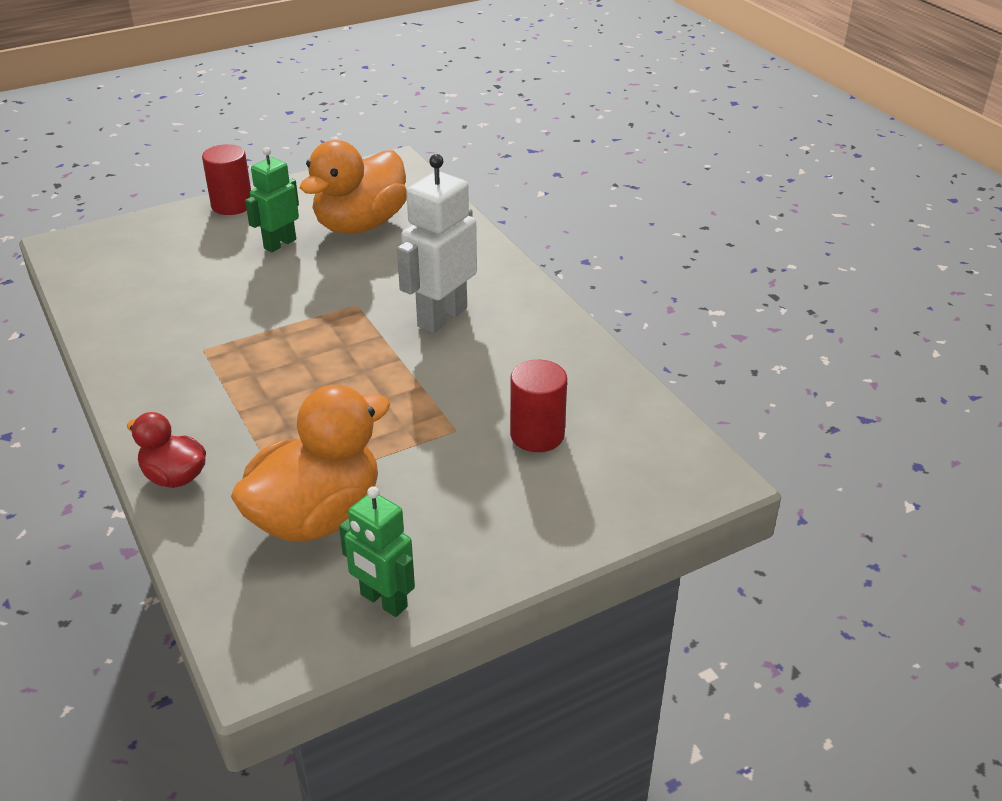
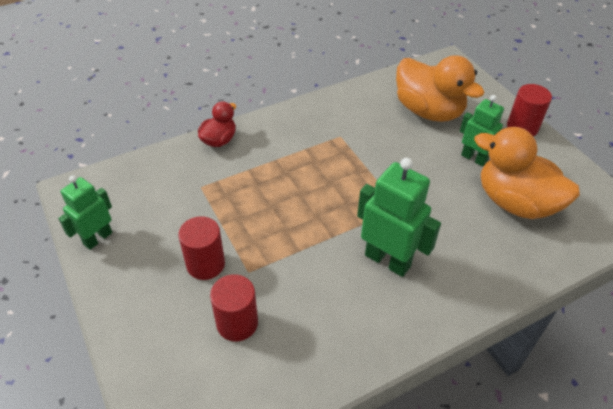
camera: 90 degrees right, 10 degrees up
orange duck [231,385,390,542] -> orange duck moved to [396,55,485,122]
white robot [397,154,477,333] -> green robot [357,158,441,277]
none -> red cylinder [178,216,225,280]

